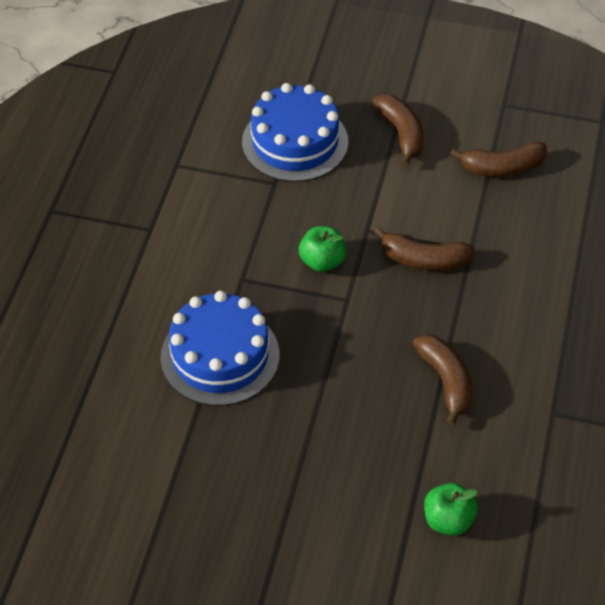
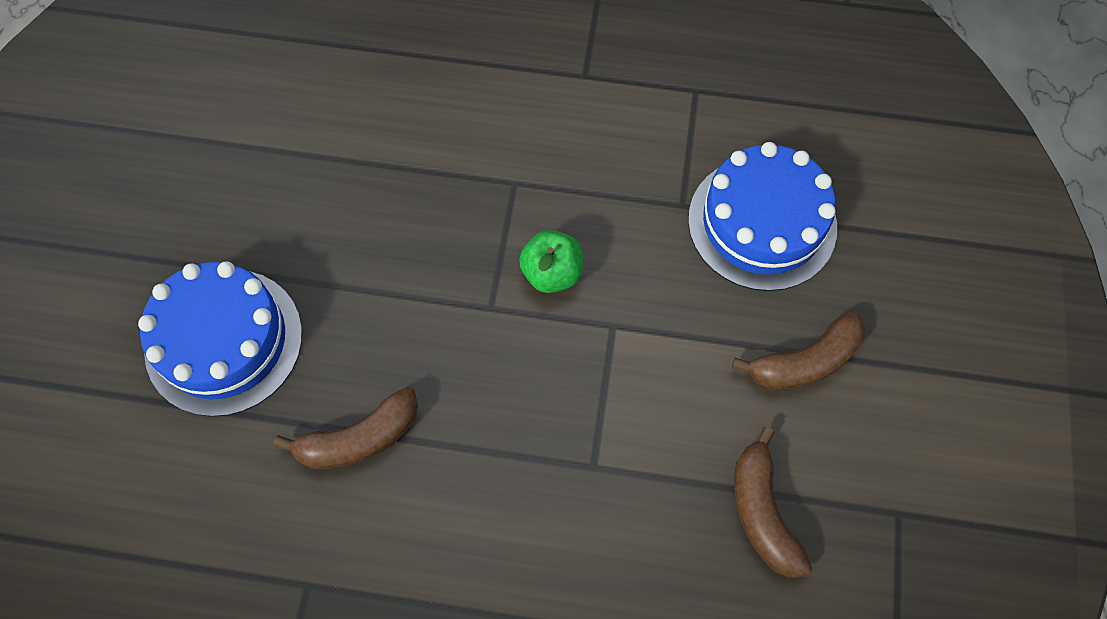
camera: 85 degrees right, 15 degrees up
blue cake [160,291,280,406] -> blue cake moved to [138,261,302,417]
brown banana [374,226,475,271] -> none
green apple [424,483,478,536] -> none

